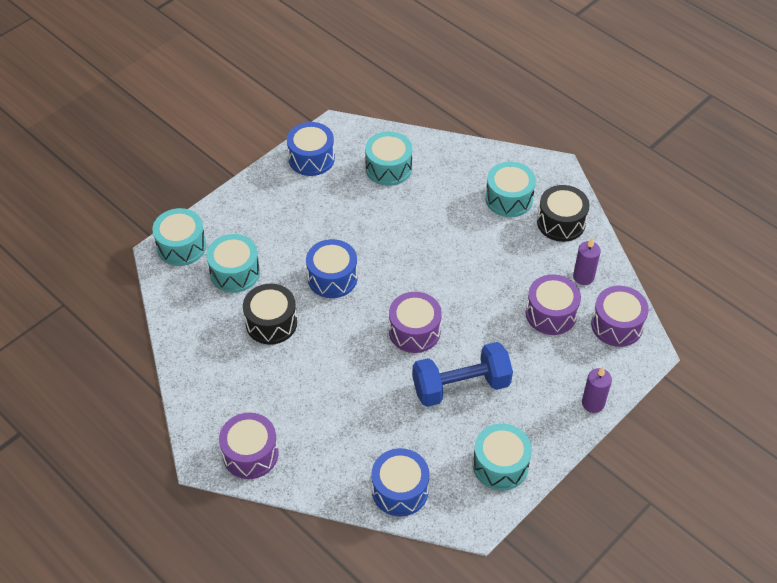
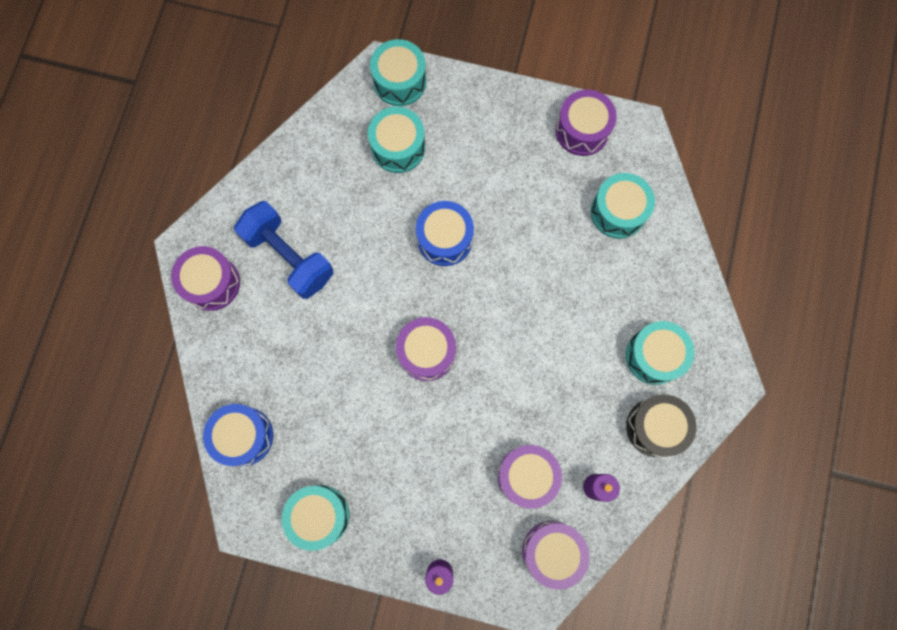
camera: 60 degrees right, 25 degrees up
black drum [243,284,297,345] -> none
blue drum [287,122,335,176] -> purple drum [555,89,617,156]
blue dumbbell [412,342,513,407] -> blue dumbbell moved to [234,201,334,299]

